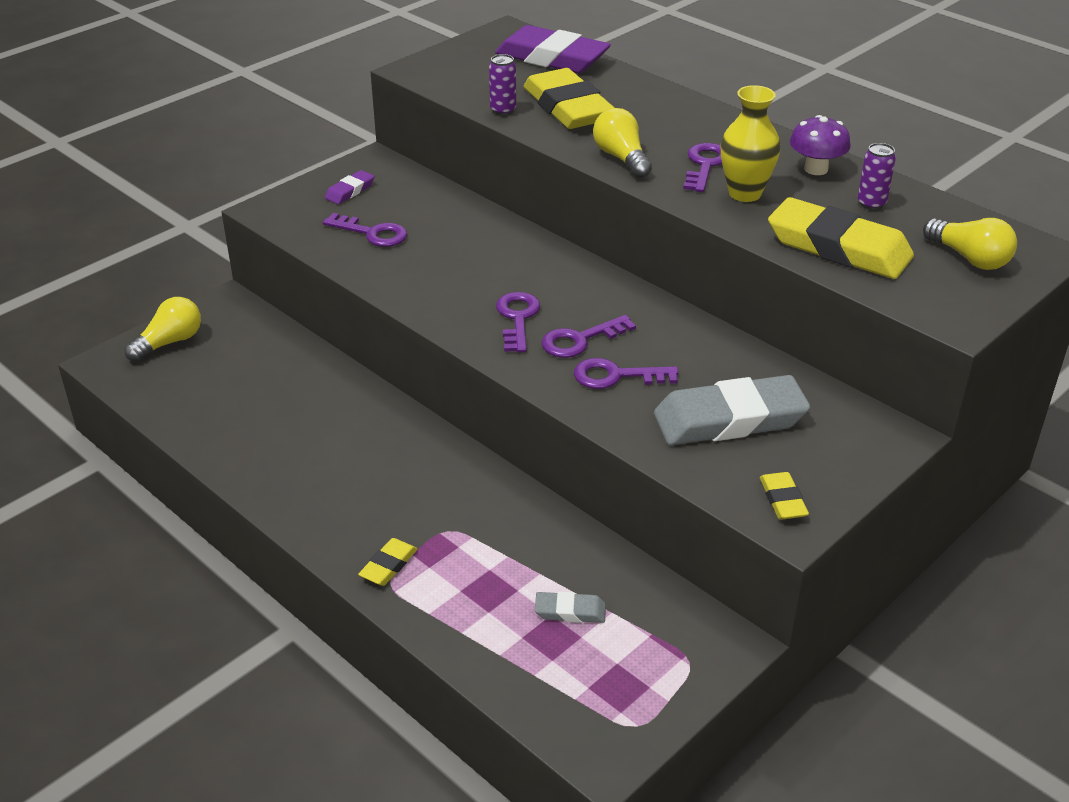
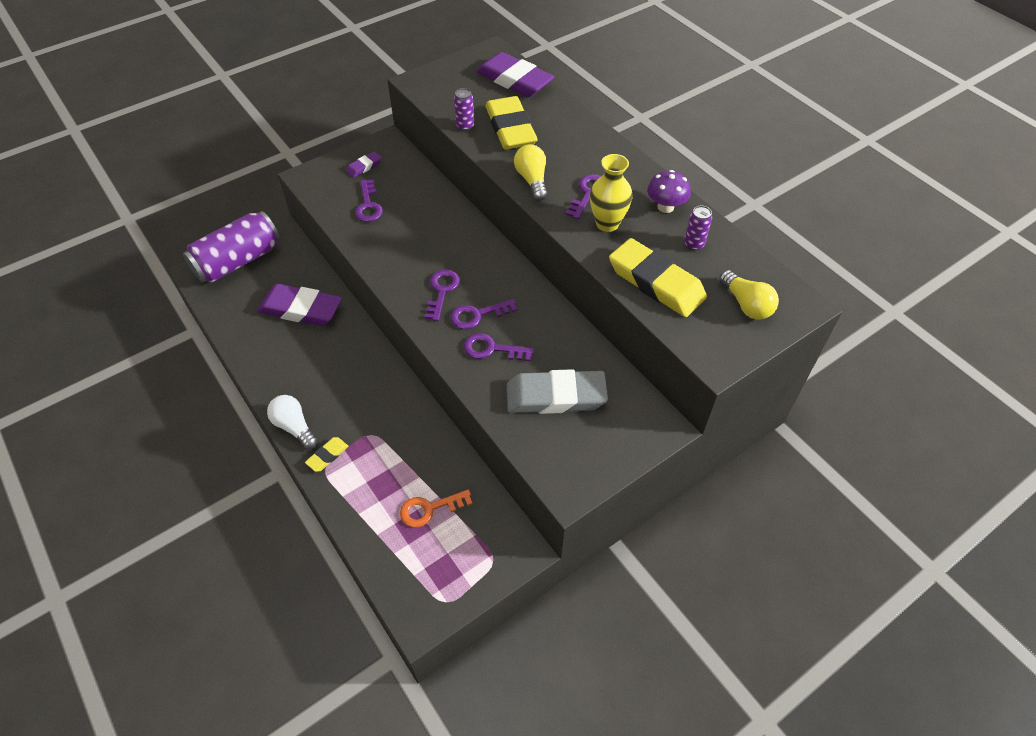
camera: 10 degrees right, 15 degrees up
yellow light bulb [125,297,201,362] -> purple can [183,211,280,283]
purple key [323,213,407,247] -> purple key turned 45 degrees clockwise [355,180,383,222]
grey eraser [535,591,606,623] -> orange key [400,490,472,528]
yellow eraser [760,472,809,520] -> none
none -> purple eraser [258,284,342,326]
none -> white light bulb [267,395,318,449]

